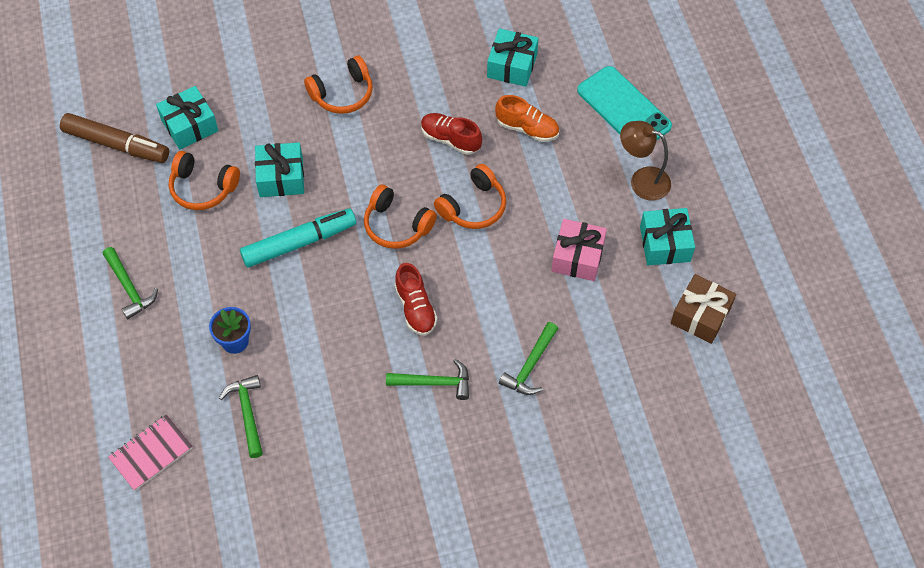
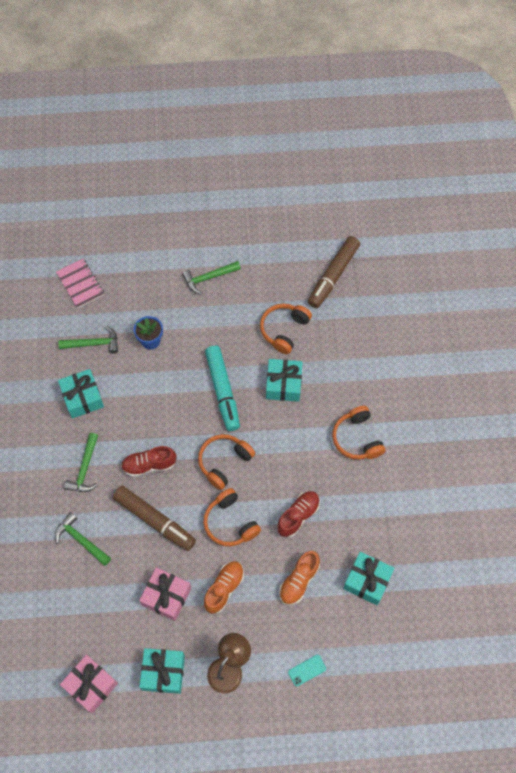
camera: 100 degrees right, 5 degrees up
turquoise gift [156,86,219,150] -> turquoise gift moved to [58,369,104,418]
turquoise phone [577,66,672,140] -> turquoise phone [288,655,326,686], size x0.41
brown gift [671,274,736,344] -> pink gift [60,655,118,713]
none -> brown marker [113,486,196,551]
none -> orange shoe [204,561,244,614]

